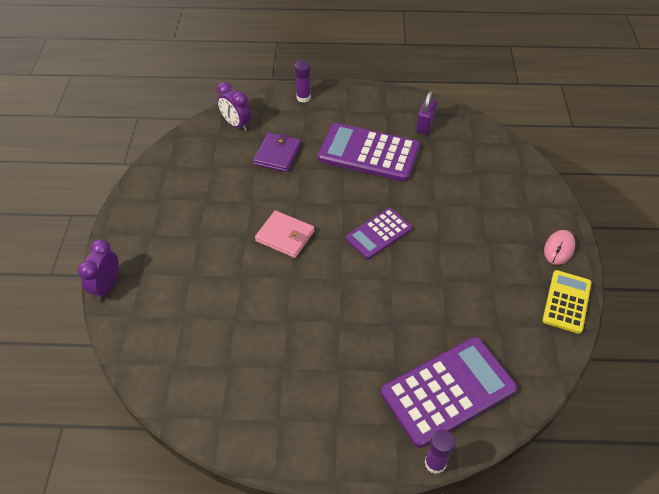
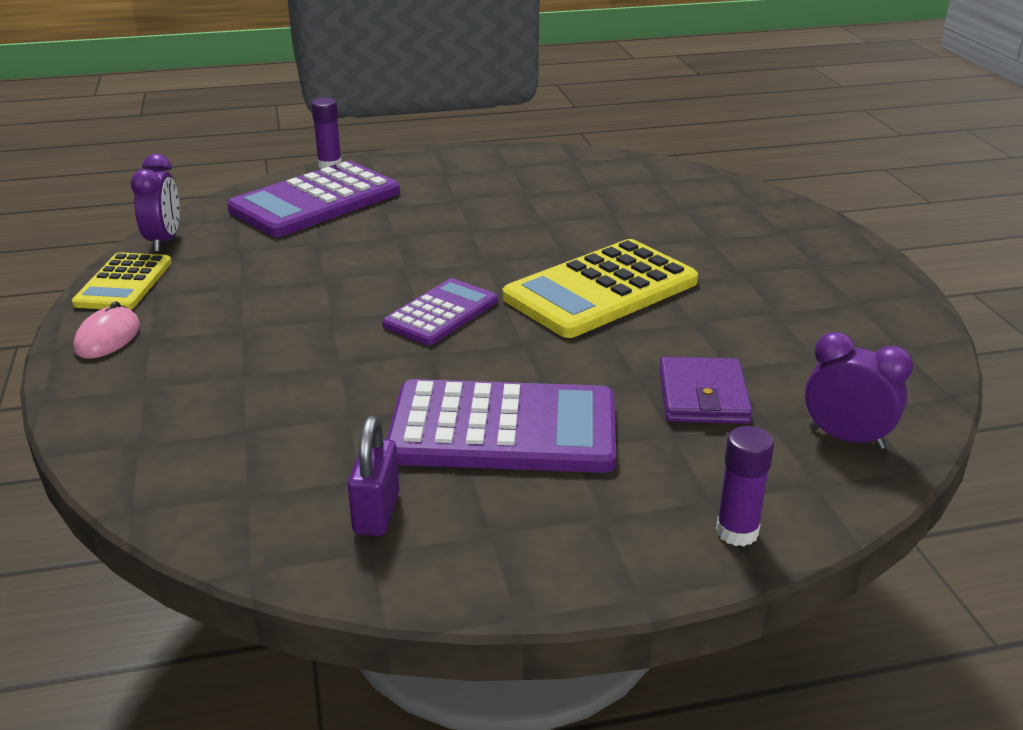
camera: 165 degrees right, 20 degrees down
purple clock [78,239,119,301] -> purple clock moved to [131,154,180,252]
pink wallet [255,210,315,258] -> yellow calculator [502,239,698,338]

